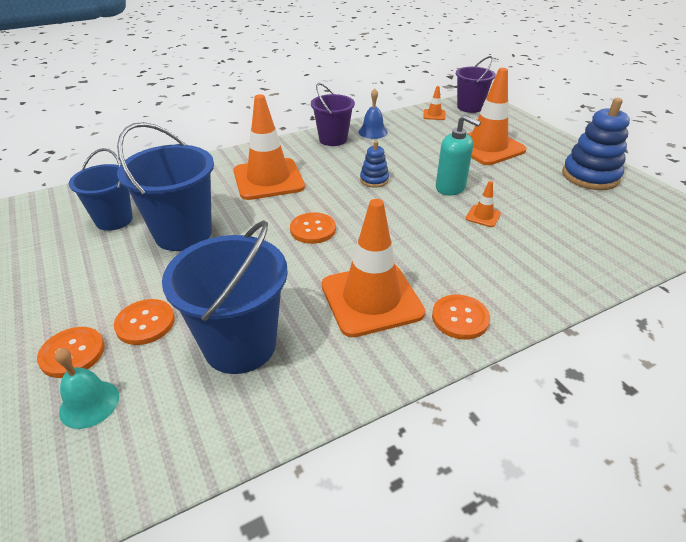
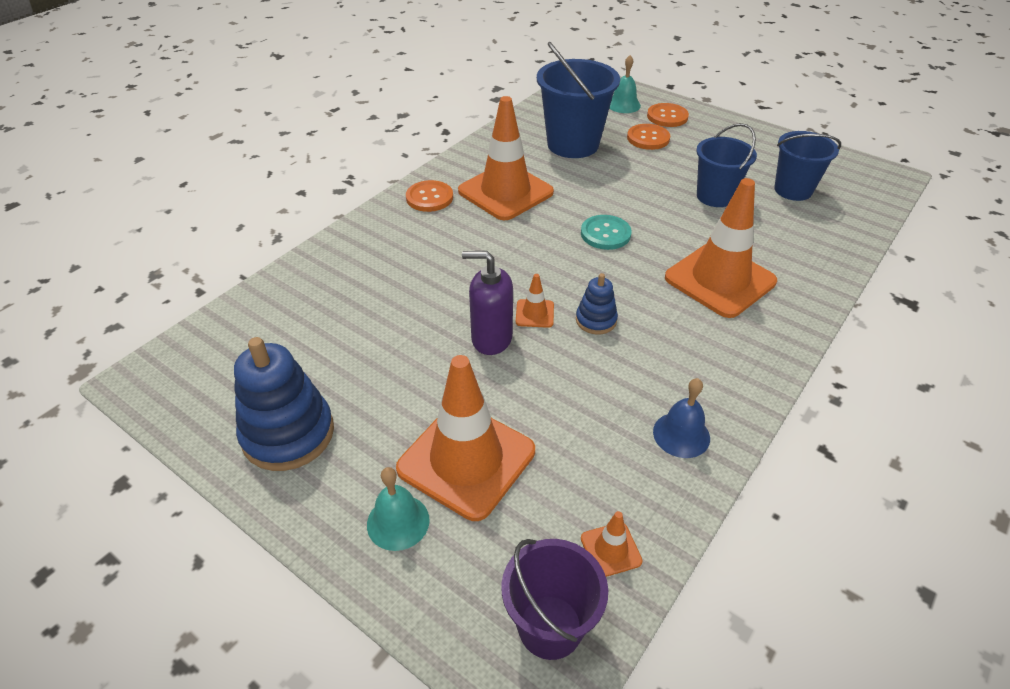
camera: 155 degrees right, 5 degrees up
blue bucket [117,122,214,251] -> blue bucket [696,123,757,207], size x0.65
orange button [290,212,336,244] -> turquoise button [581,215,631,250]
purple bucket [311,83,355,146] -> none
turquoise soap dispenser [436,115,481,196] -> purple soap dispenser [462,251,513,355]
orange traffic cone [466,181,501,227] -> orange traffic cone moved to [516,274,554,328]
none -> turquoise bell [367,467,430,551]

